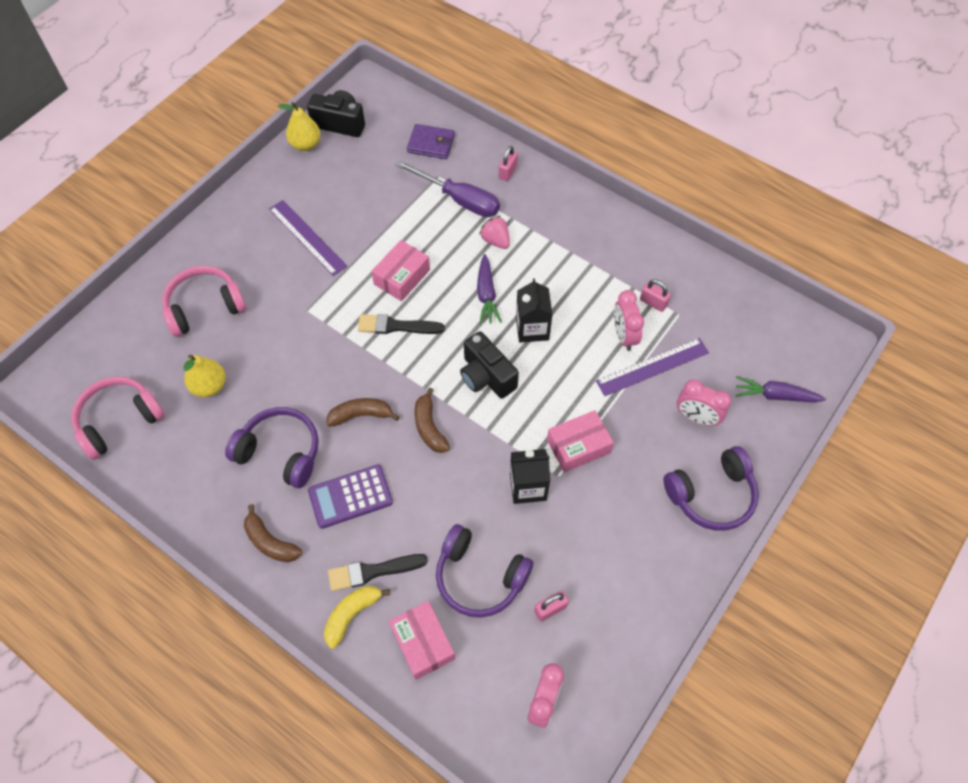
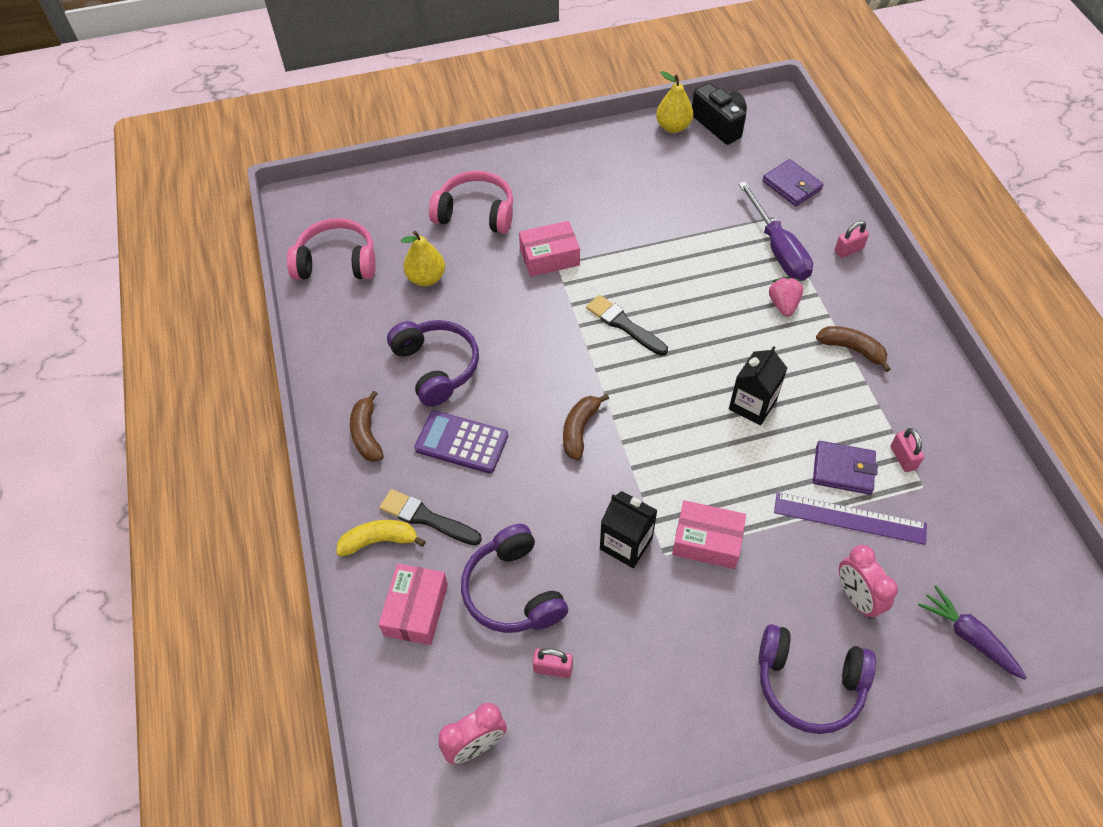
camera: 40 degrees right, 5 degrees down
purple ruler [269,200,348,276] -> none
brown banana [326,398,400,427] -> brown banana moved to [816,326,891,372]
pink box [371,240,430,301] -> pink box moved to [519,221,580,277]
black camera [460,331,519,399] -> none
purple carrot [477,254,502,324] -> none
pink clock [614,290,644,351] -> purple wallet [813,441,878,495]

